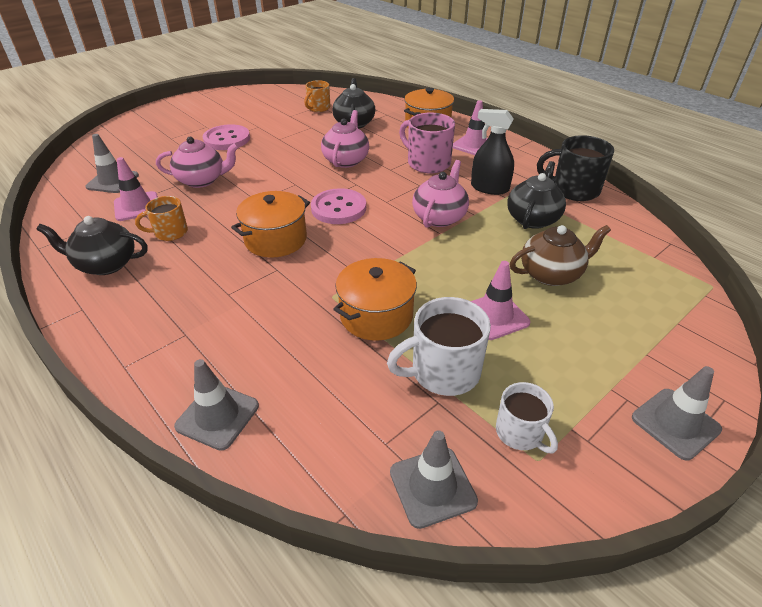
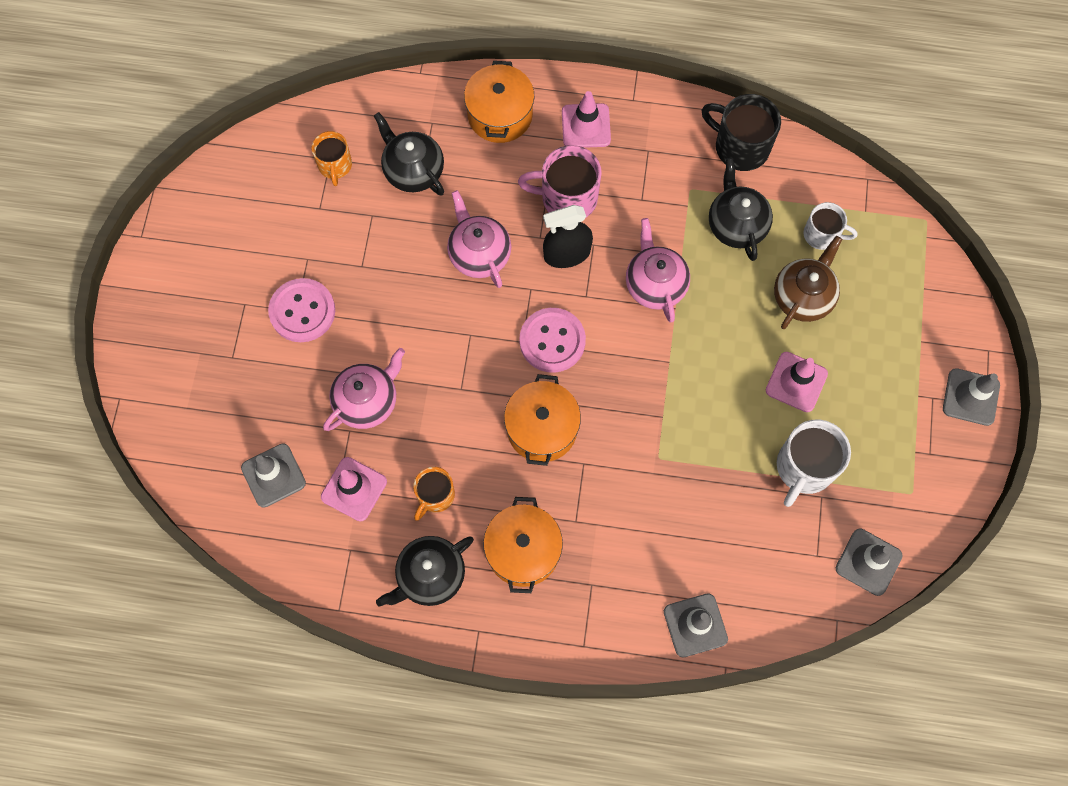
camera: 40 degrees left, 30 degrees up
orange pot [333,258,417,341] -> orange pot moved to [483,497,563,593]
black spray bottle [471,109,514,195] -> black spray bottle moved to [543,205,593,268]
white mug [496,382,558,454] -> white mug moved to [803,202,857,250]
black mug [537,135,614,201] -> black mug turned 60 degrees clockwise [702,94,781,171]

